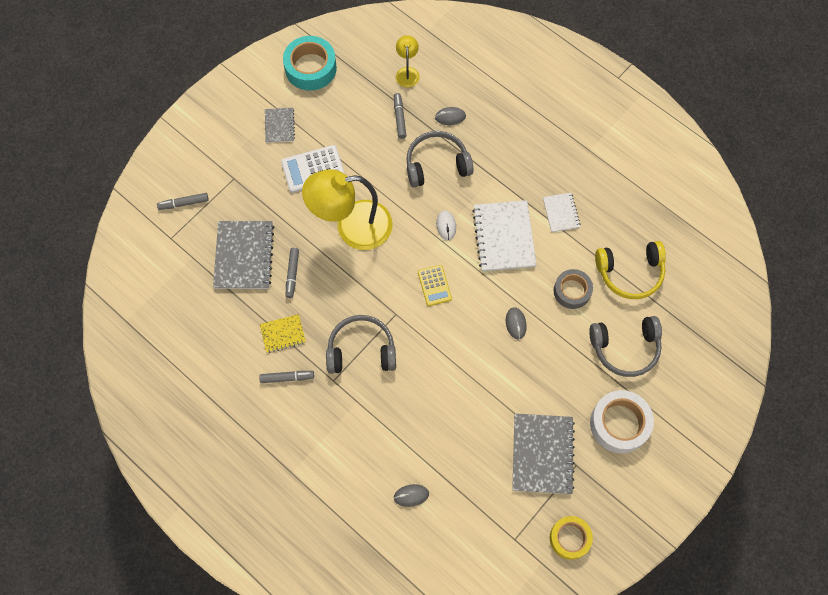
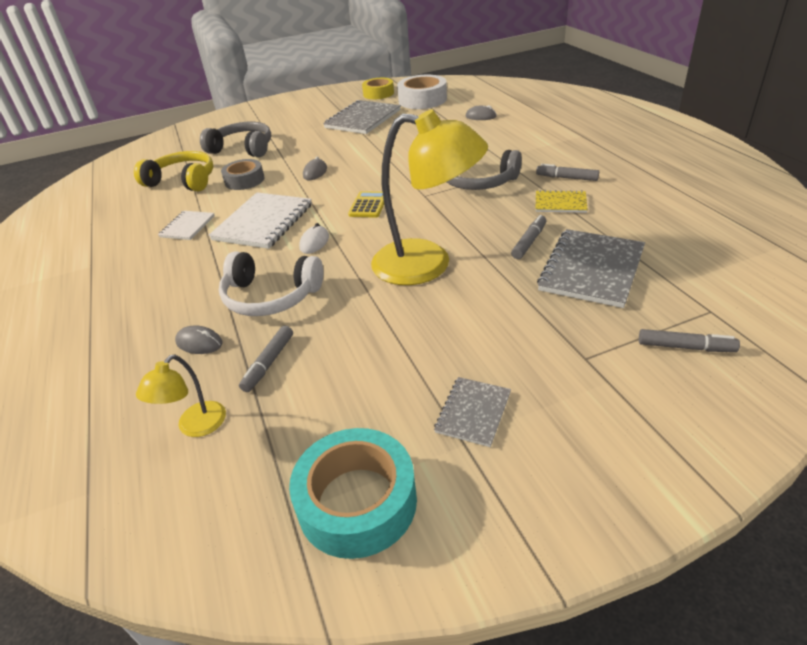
camera: 150 degrees left, 30 degrees down
white calculator [281,145,345,193] -> none
grey headphones [406,131,474,187] -> white headphones [219,251,323,316]
white tape [590,390,654,453] -> white tape moved to [397,75,447,109]

